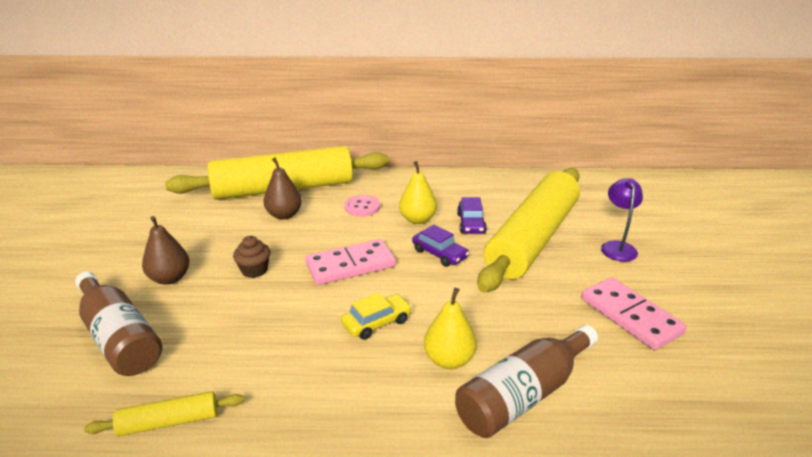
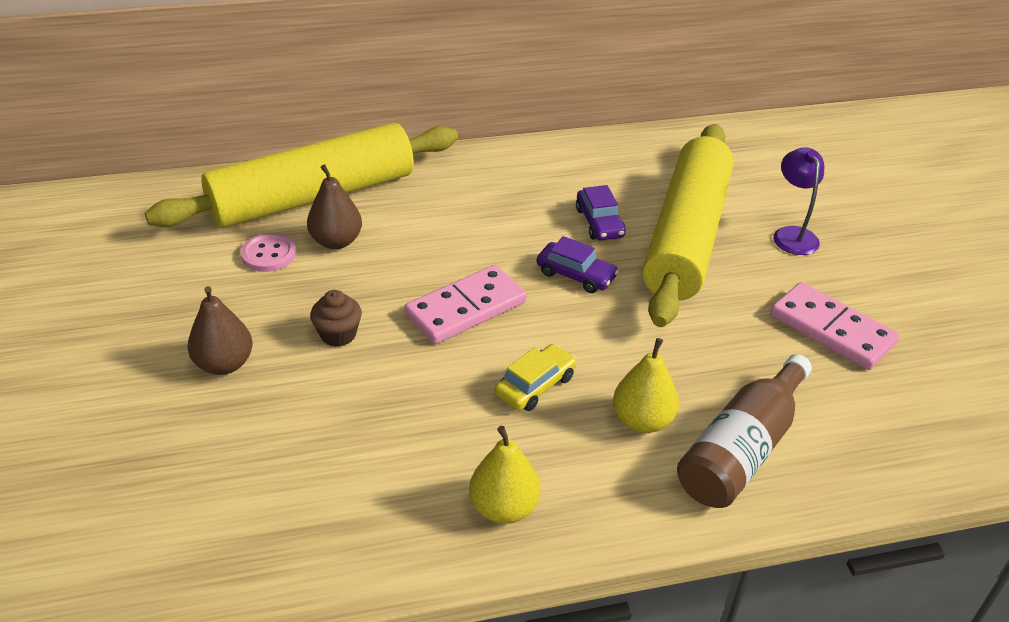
camera: 15 degrees left, 10 degrees up
brown bottle [75,272,162,376] -> none
yellow rolling pin [84,391,244,436] -> none
pink button [345,195,380,217] -> pink button moved to [241,233,296,272]
yellow pear [399,161,437,224] -> yellow pear moved to [469,426,541,524]

